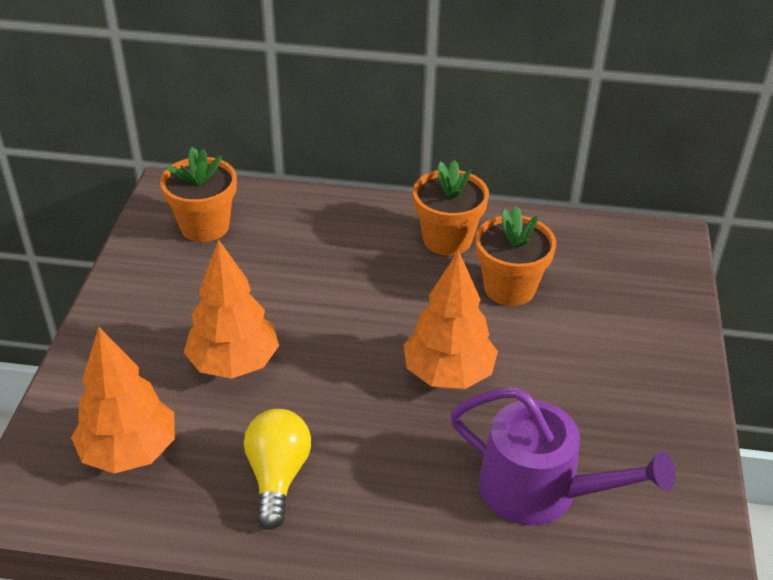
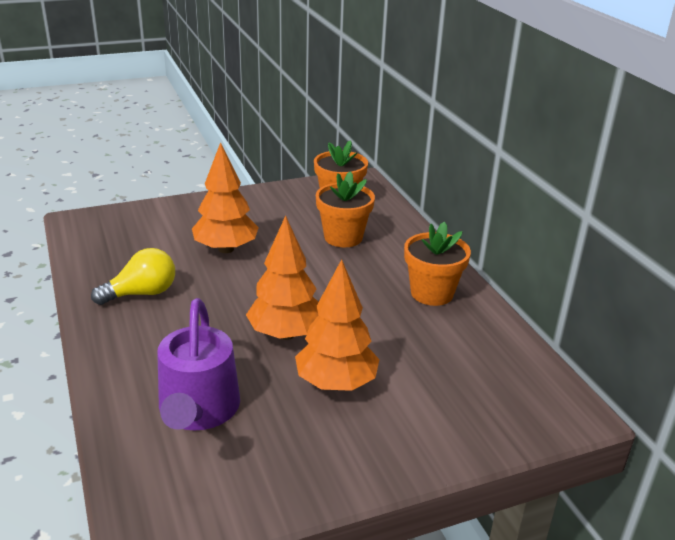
camera: 60 degrees right, 10 degrees down
orange tree [71,327,175,474] -> orange tree moved to [295,259,380,391]
orange flower pot [476,206,556,306] -> orange flower pot moved to [316,171,375,247]

